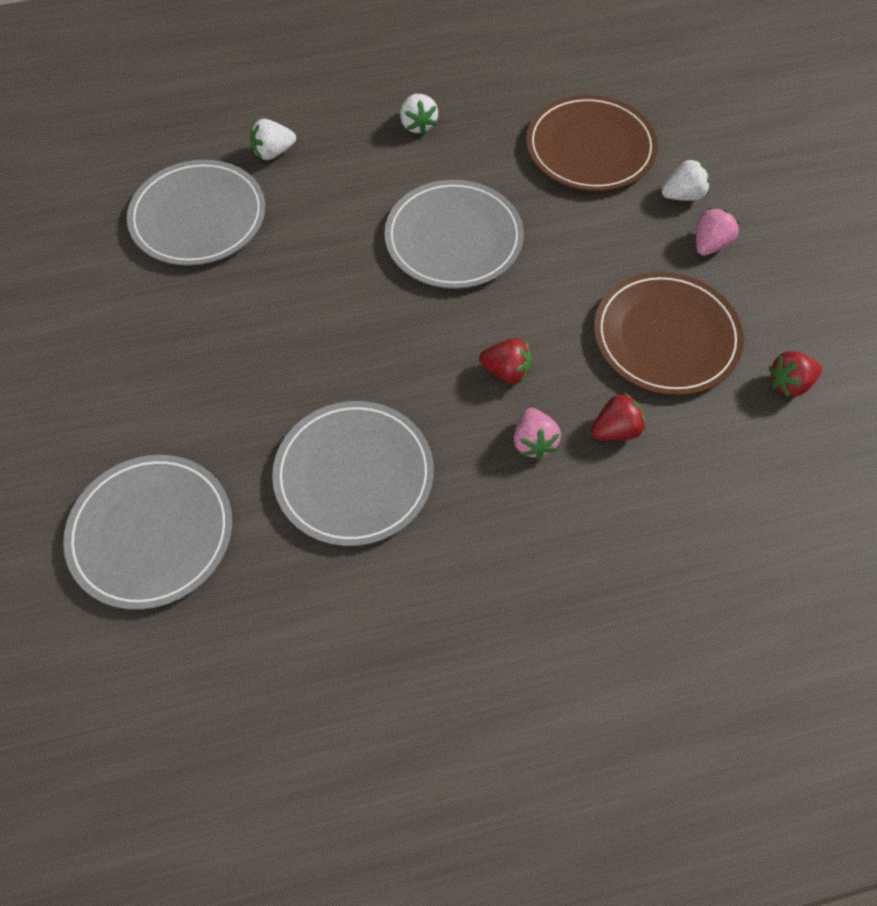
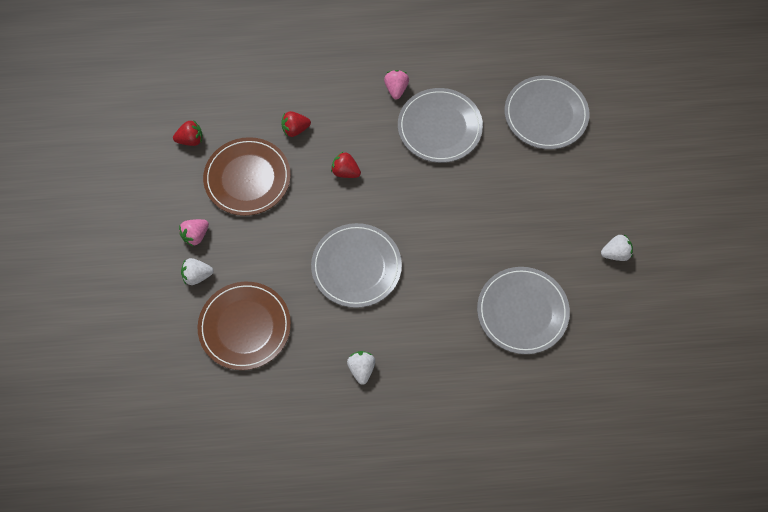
camera: 170 degrees left, 5 degrees up
white strawberry [250,119,296,160] -> white strawberry moved to [601,234,633,261]
pink strawberry [514,408,561,460] -> pink strawberry moved to [384,70,409,99]

